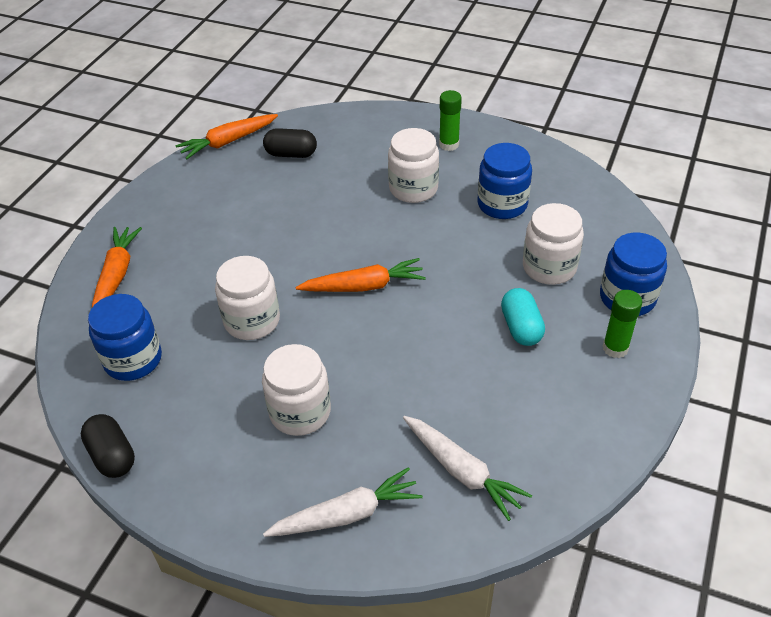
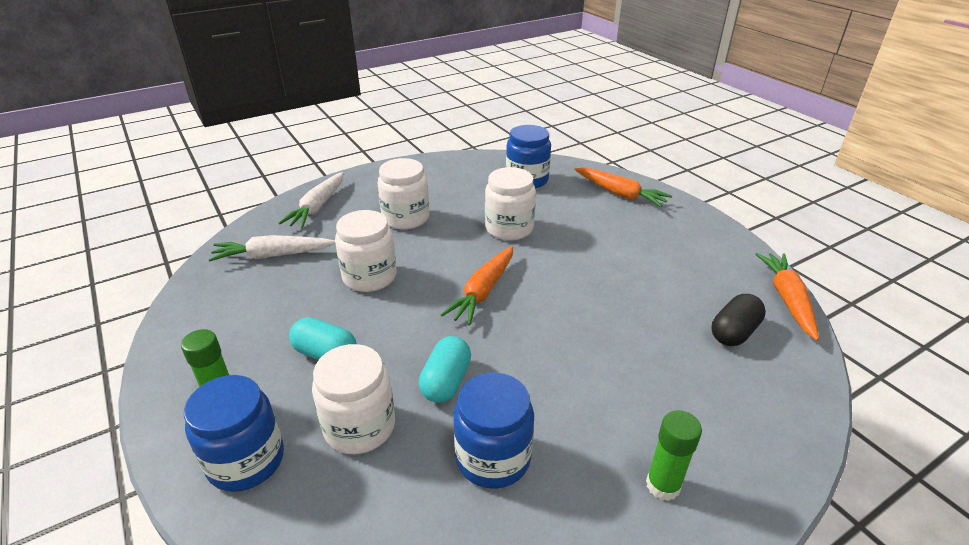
camera: 125 degrees right, 10 degrees down
black capsule [81,414,135,478] -> none
white jar [388,128,439,203] -> white jar moved to [335,210,397,292]
none -> turquoise capsule [419,336,471,403]

